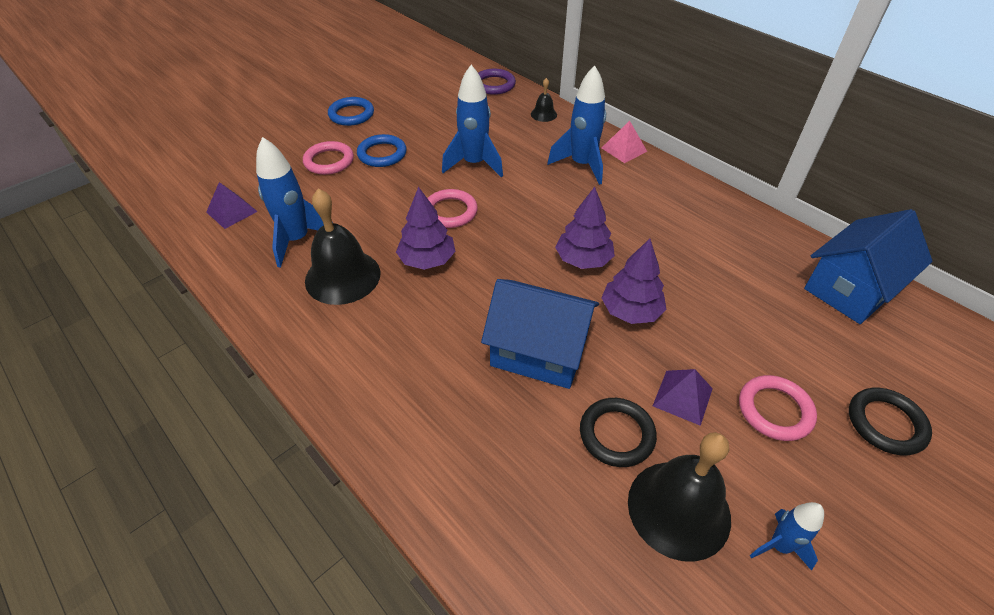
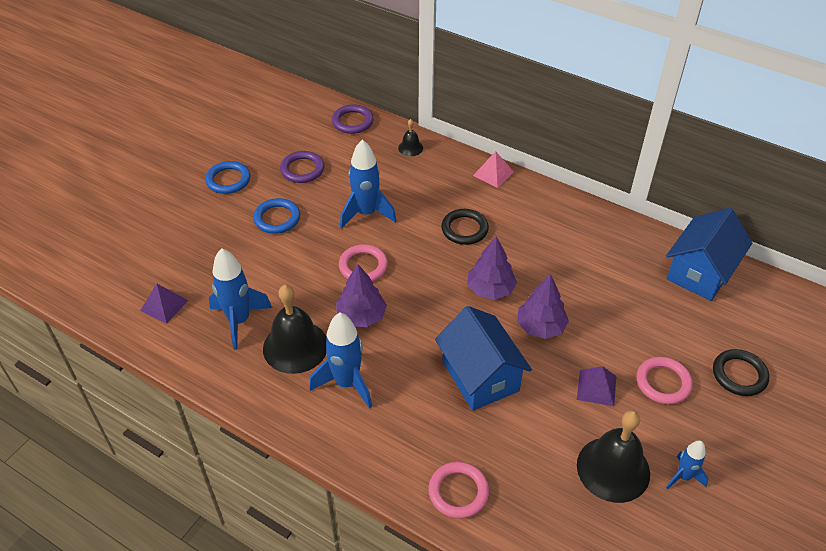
camera: 15 degrees left, 0 degrees up
pink ring [303,141,354,175] -> pink ring moved to [428,462,489,519]
blue house [481,279,599,389] -> blue house turned 60 degrees clockwise [435,306,532,411]
blue rocket [547,65,606,185] -> blue rocket moved to [310,313,372,408]
black ring [580,398,657,467] -> black ring moved to [441,209,489,245]
none -> purple ring [280,151,324,183]

